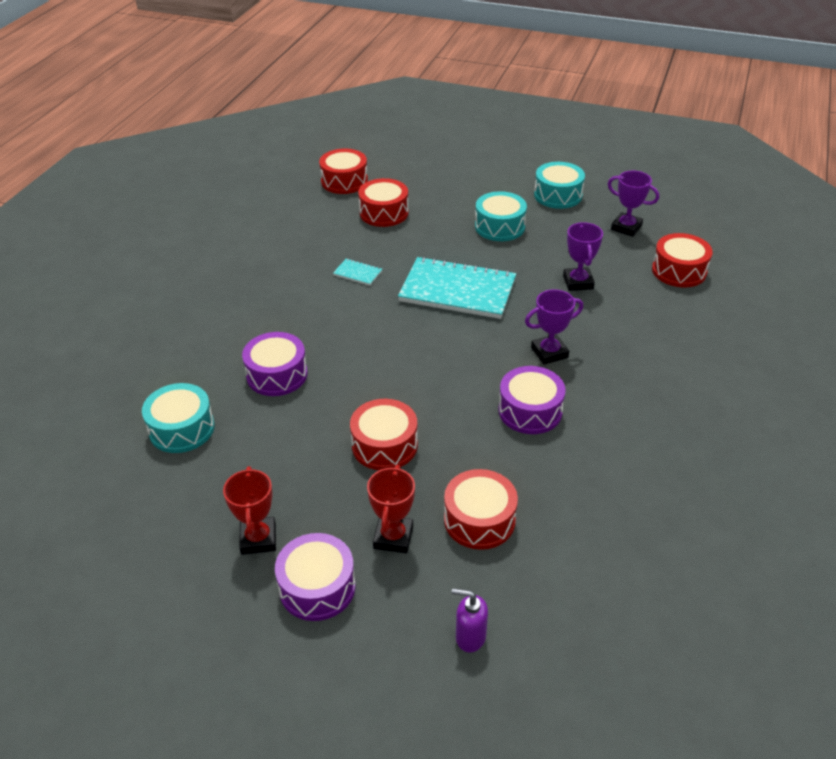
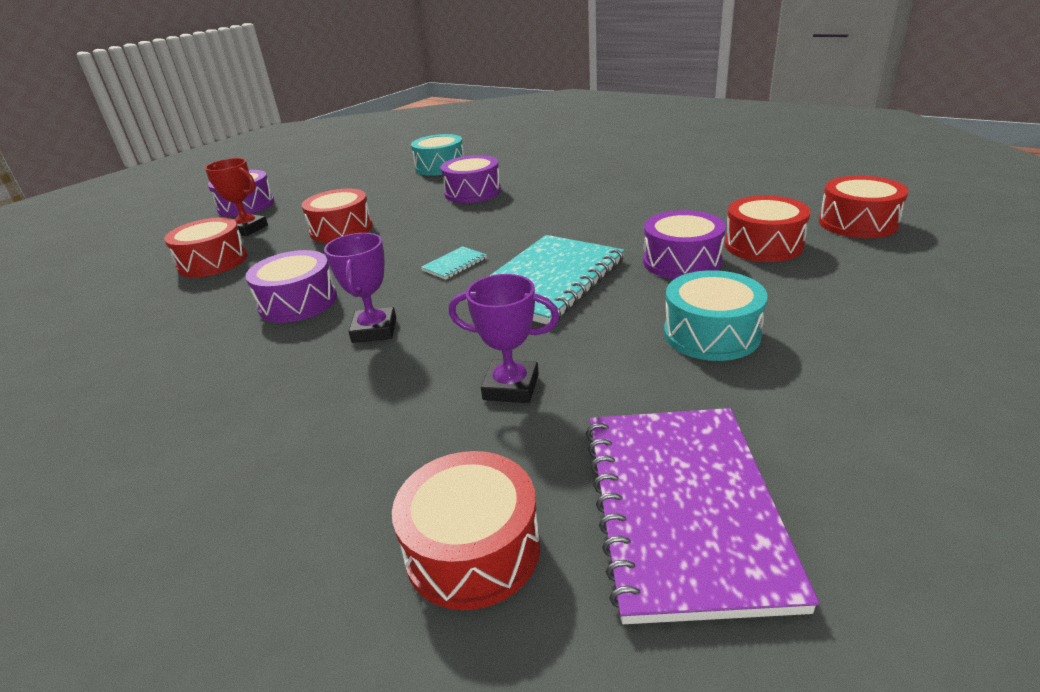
camera: 110 degrees right, 10 degrees down
red trophy [223,466,276,555] -> none
turquoise notebook [333,259,382,285] -> turquoise notebook moved to [421,246,487,280]
purple soap dispenser [452,588,488,652] -> none
turquoise drum [534,162,585,209] -> none
purple trophy [608,171,659,237] -> purple notebook [586,408,819,624]
none -> purple drum [643,210,726,279]

